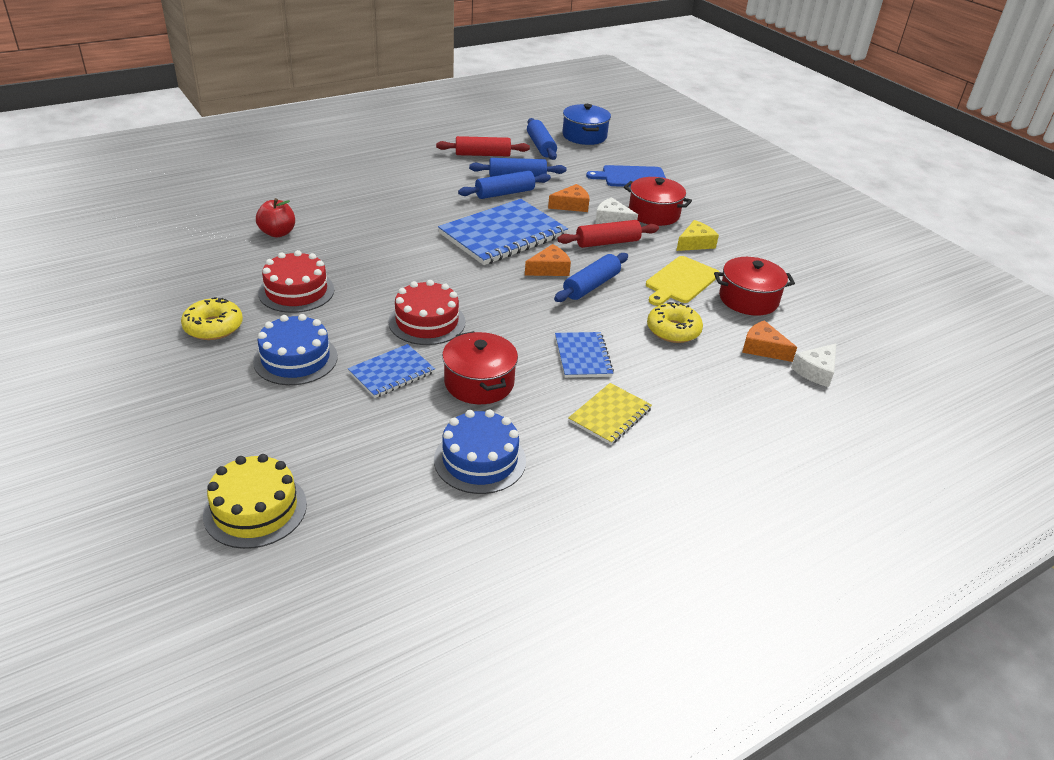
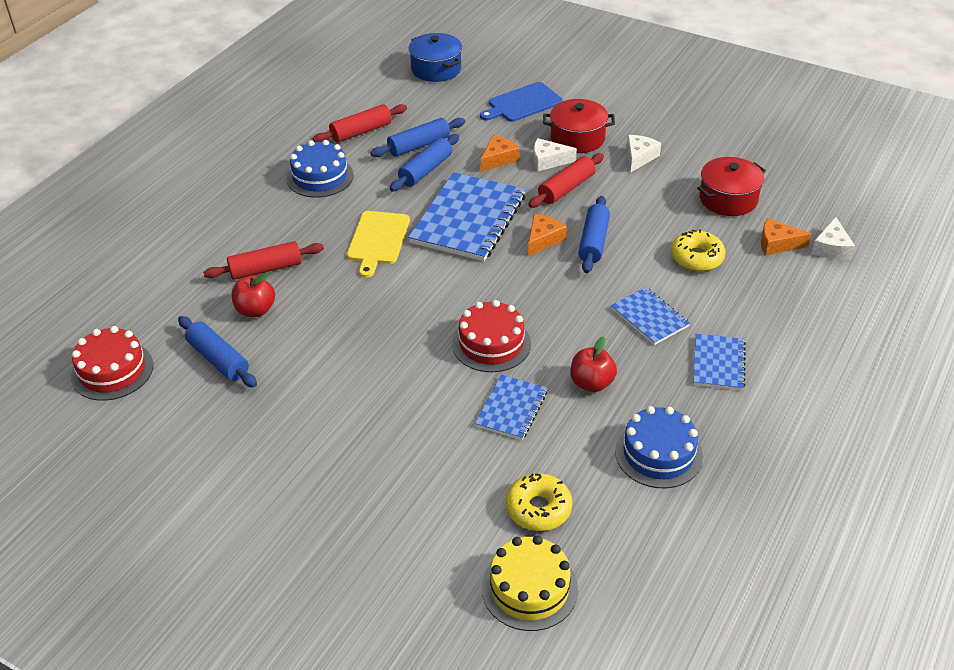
camera: 25 degrees left, 5 degrees up
yellow donut [181,297,243,340] -> yellow donut moved to [506,473,572,531]
blue cake [253,314,338,385] -> blue cake moved to [286,140,354,198]
red cake [258,250,334,313] -> red cake moved to [71,326,153,401]
red pot [442,331,518,404] -> red apple [570,337,617,392]
blue rolling pin [527,118,557,160] -> blue rolling pin moved to [178,316,257,388]
yellow notebook [568,383,652,445] -> blue notebook [693,334,746,390]
yellow cutting board [646,256,719,306] -> yellow cutting board moved to [347,211,410,278]
yellow cheese [676,220,719,251] -> white cheese [627,135,661,173]
none -> red rolling pin [203,241,324,280]

